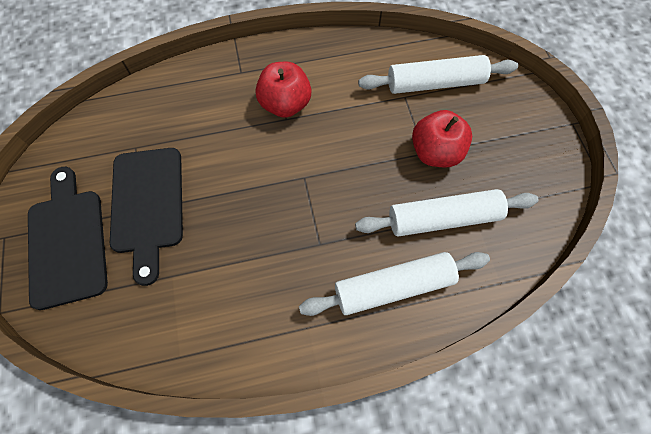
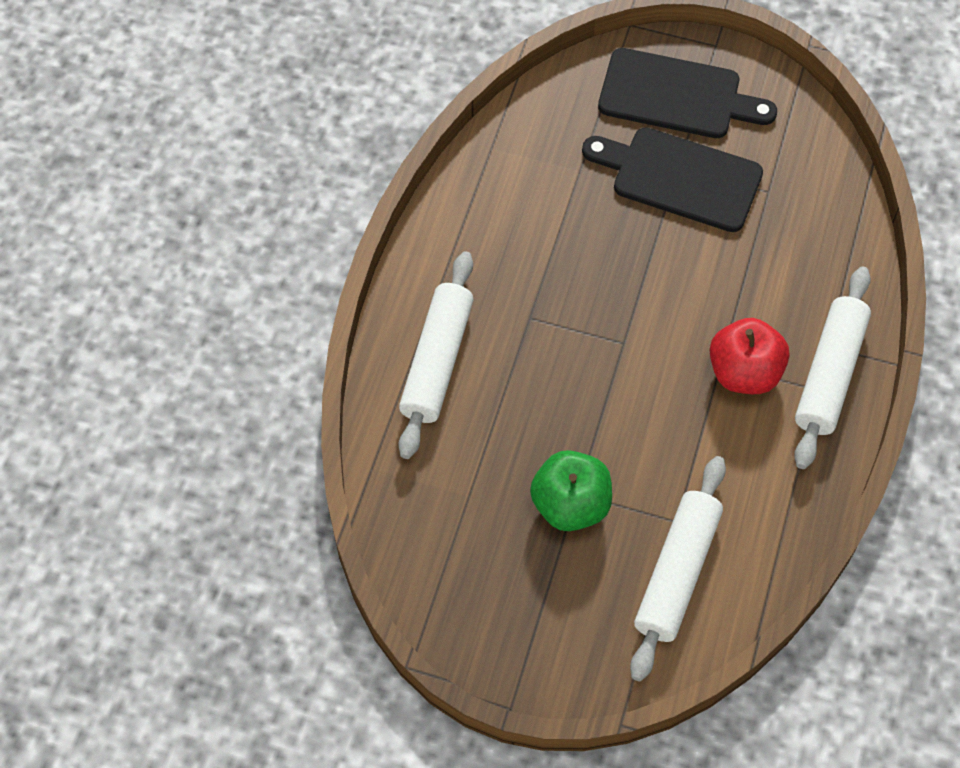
camera: 120 degrees right, 5 degrees down
white rolling pin [355,189,539,237] -> white rolling pin moved to [794,267,871,469]
red apple [412,110,472,167] -> green apple [530,450,612,531]

